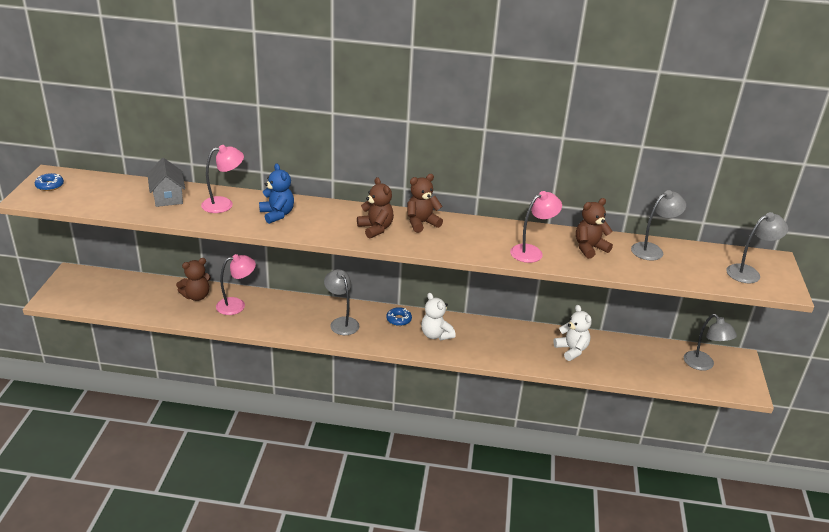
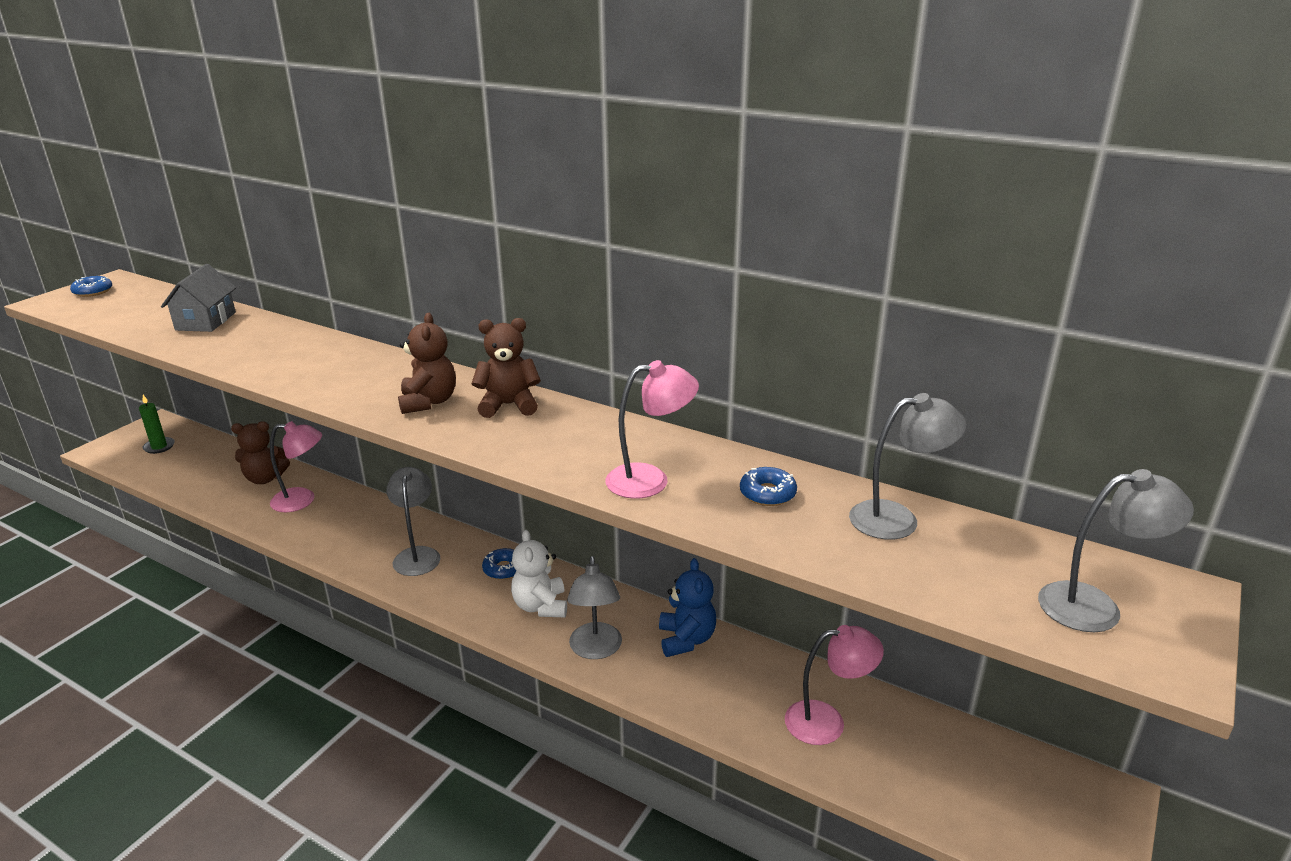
camera: 25 degrees right, 5 degrees down
pink lamp [201,145,244,213] -> pink lamp moved to [785,625,884,745]
blue teddy bear [259,163,294,224] -> blue teddy bear moved to [659,558,716,657]
white teddy bear [553,305,592,361] -> none
brown teddy bear [576,198,613,259] -> blue donut [740,467,797,506]
grey lamp [684,314,737,371] -> grey lamp moved to [567,556,622,659]
none -> green candle [139,395,175,454]

